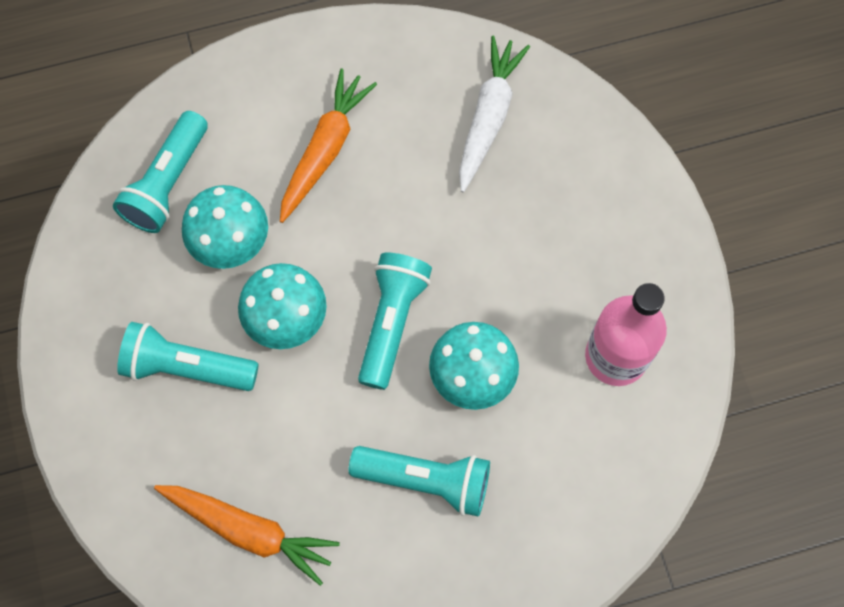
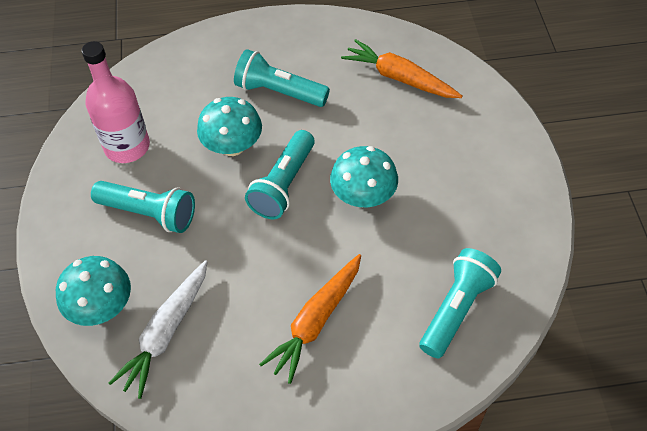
camera: 170 degrees left, 15 degrees down
turquoise flashlight [117,322,259,391] -> turquoise flashlight moved to [91,181,195,233]
turquoise mushroom [182,185,268,269] -> turquoise mushroom moved to [56,256,131,326]

